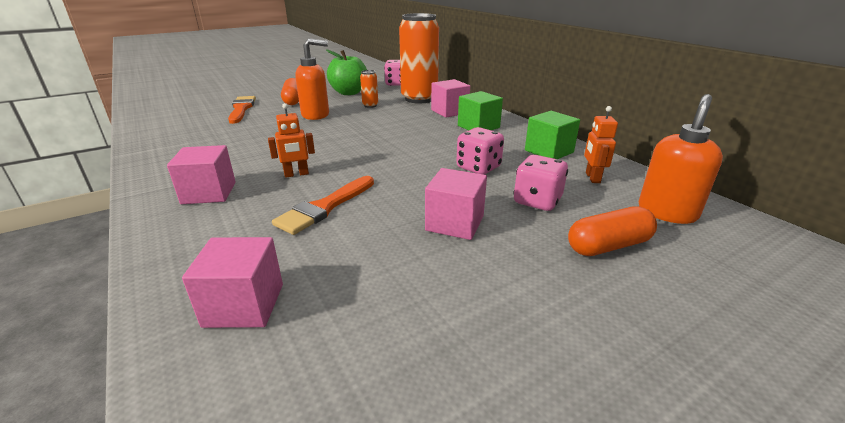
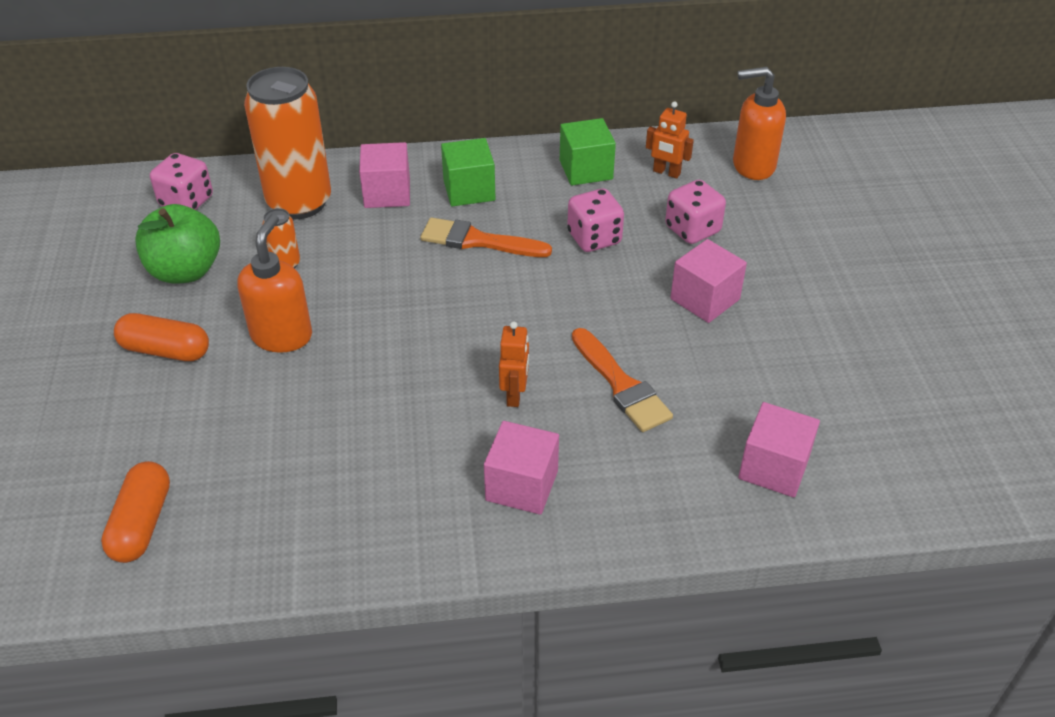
camera: 65 degrees left, 15 degrees up
orange brush [228,96,256,124] -> orange brush moved to [420,218,552,257]
orange capsule [568,206,657,256] -> orange capsule moved to [101,461,170,563]
orange soap dispenser [639,94,723,224] -> orange soap dispenser turned 60 degrees counterclockwise [733,67,786,180]

